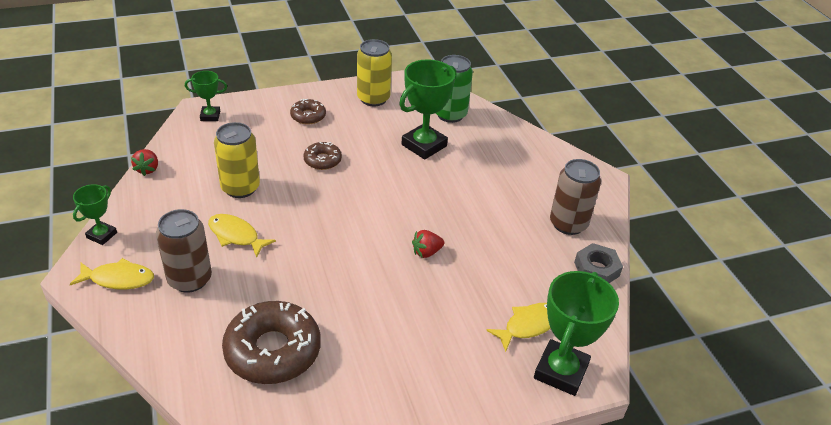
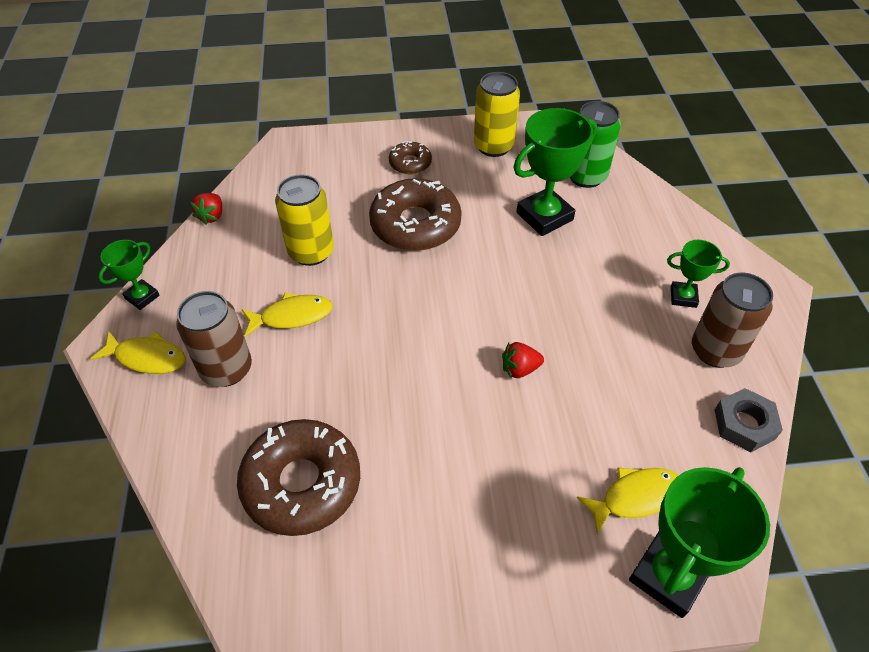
camera: 15 degrees right, 10 degrees up
green trophy [185,71,227,121] -> green trophy moved to [667,240,730,308]
yellow fish [208,214,276,258] -> yellow fish turned 120 degrees clockwise [242,293,333,337]
brown donut [304,142,342,170] -> brown donut [369,178,462,251], size x1.96

